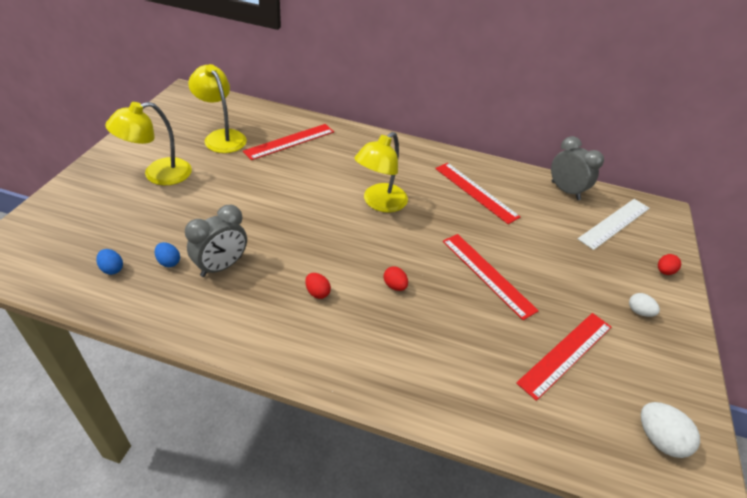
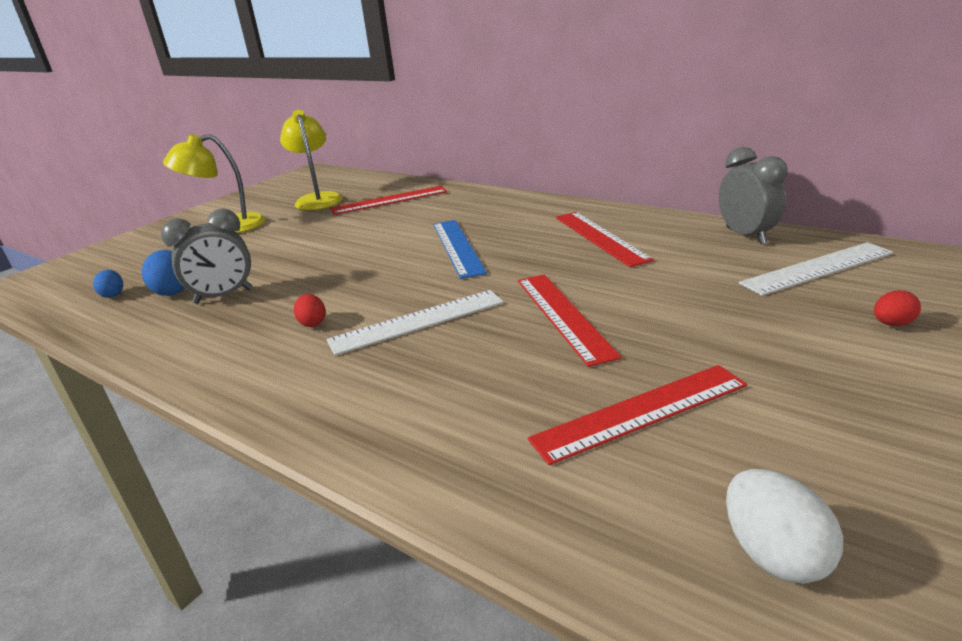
camera: 25 degrees right, 15 degrees down
blue egg [155,242,180,267] -> blue egg [142,250,185,296], size x1.62
yellow lamp [354,132,408,213] -> blue ruler [433,220,487,279]
red egg [384,266,408,291] -> white ruler [327,290,504,356]
white egg [629,293,660,317] -> none

